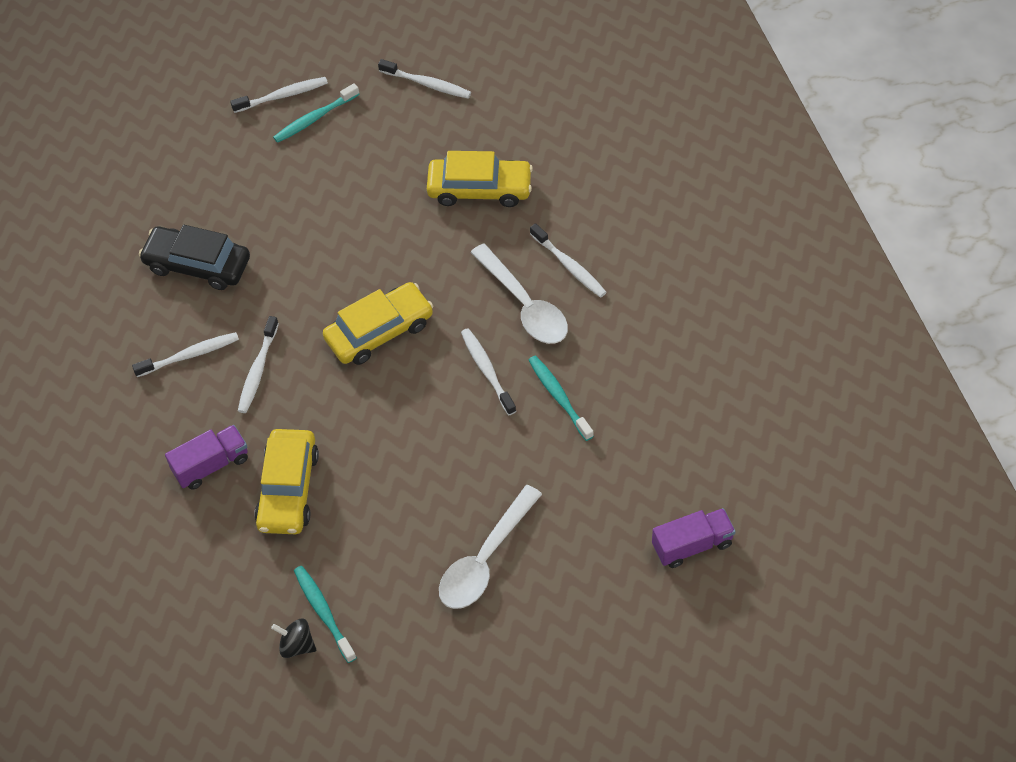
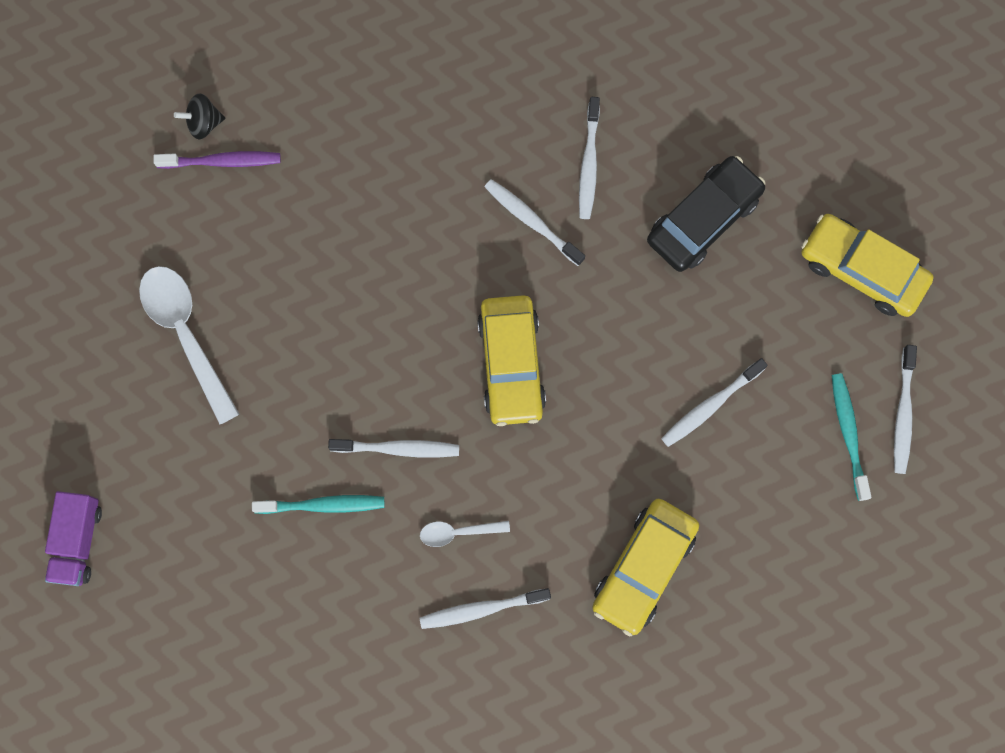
camera: 115 degrees right, 20 degrees up
purple truck [165,425,248,490] -> none
yellow car [254,429,319,534] -> yellow car moved to [801,214,933,317]
black spinning top [271,618,316,658] -> black spinning top turned 150 degrees counterclockwise [174,93,225,139]
turquoise toothbrush [294,566,357,663] -> purple toothbrush [153,151,281,169]
white toothbrush [378,59,471,98] -> white toothbrush moved to [661,358,768,447]
white spoon [470,243,568,344] -> white spoon [420,521,510,547], size x0.50

